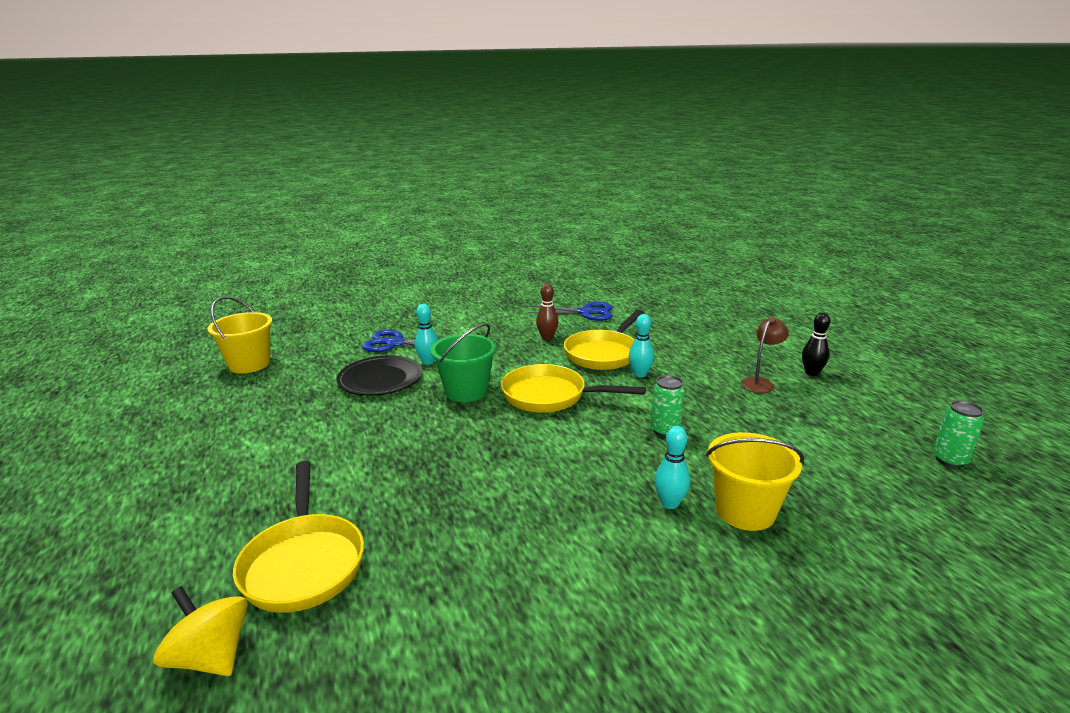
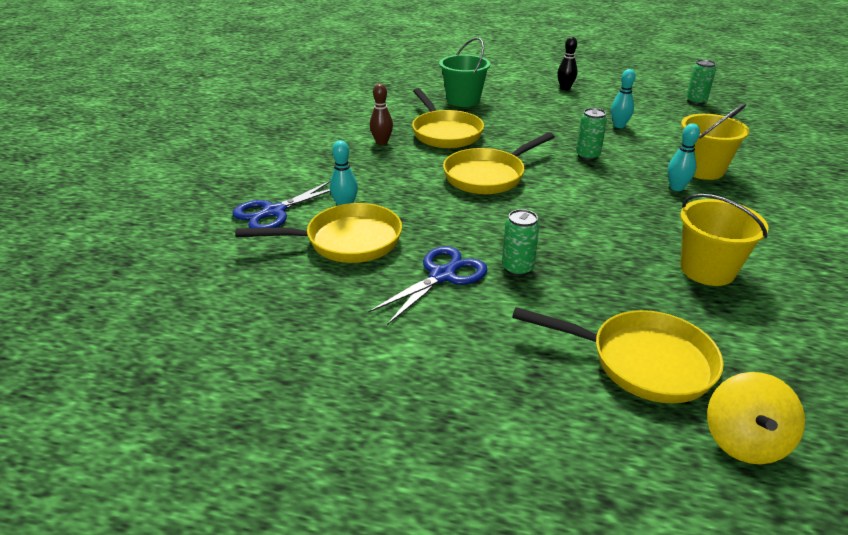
camera: 55 degrees left, 10 degrees up
yellow spinning top [153,586,248,676] -> yellow spinning top turned 60 degrees counterclockwise [707,372,805,464]
yellow bucket [207,296,272,374] -> yellow bucket moved to [680,194,768,286]
black plate [337,355,422,396] -> yellow pan [235,203,402,263]
green bucket [430,323,496,402] -> green bucket moved to [439,37,491,107]
blue scissors [528,302,613,321] -> blue scissors moved to [369,246,487,325]
turquoise bowling pin [629,314,654,377] -> turquoise bowling pin moved to [611,69,636,128]
brown lamp [741,317,789,393] -> none
none -> green can [502,209,540,276]

